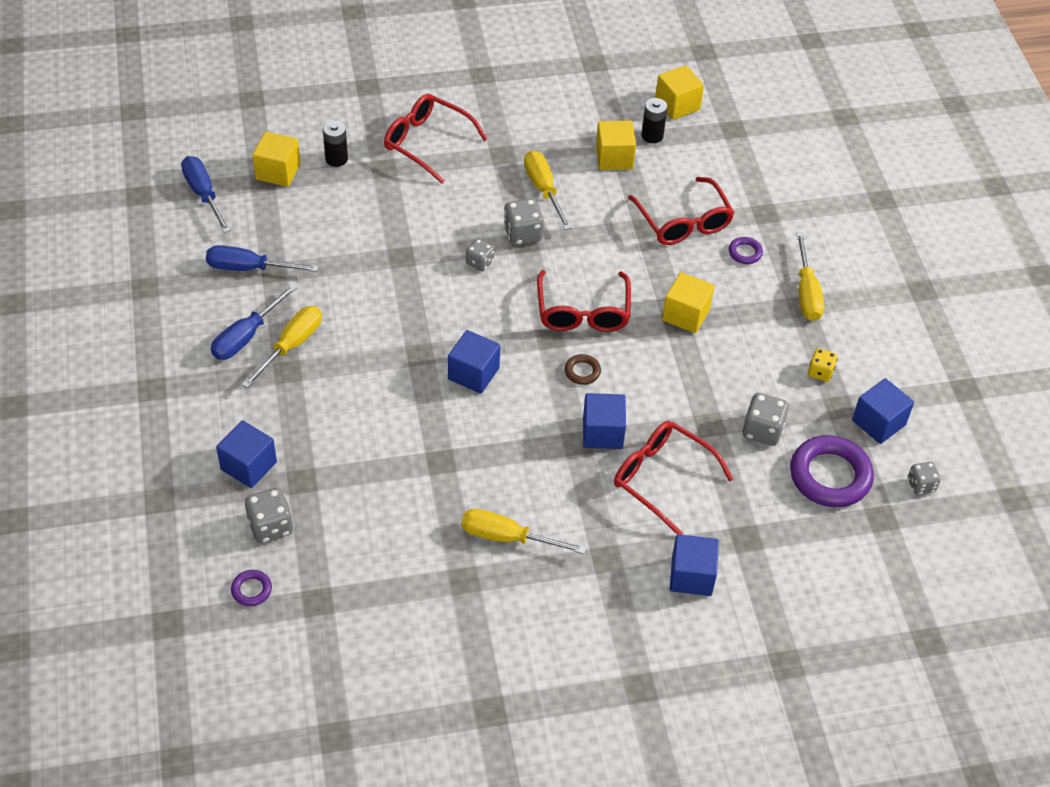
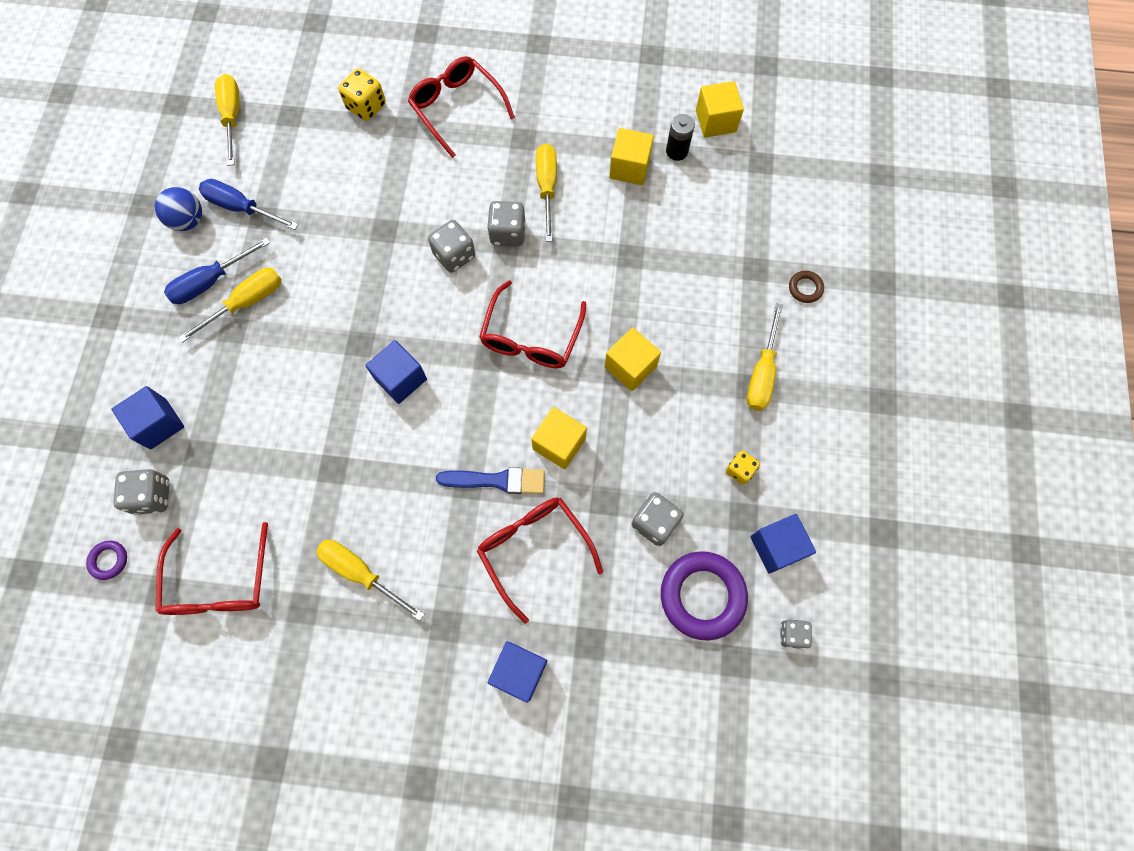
camera: 20 degrees right, 20 degrees up
blue screwdriver [181,156,231,233] -> yellow screwdriver [215,74,239,166]
yellow cube [252,131,301,187] -> yellow cube moved to [531,407,587,469]
black battery [323,121,348,167] -> yellow dice [338,69,386,121]
grey dice [466,239,494,272] -> grey dice [428,220,475,273], size x1.55
brown ring [565,354,601,385] -> brown ring moved to [789,271,824,303]
blue cube [583,393,626,449] -> blue brush [436,467,545,494]
red glasses [628,177,734,245] -> red glasses moved to [155,522,268,615]
purple ring [729,237,763,264] -> none
none -> blue ball [155,187,202,231]

